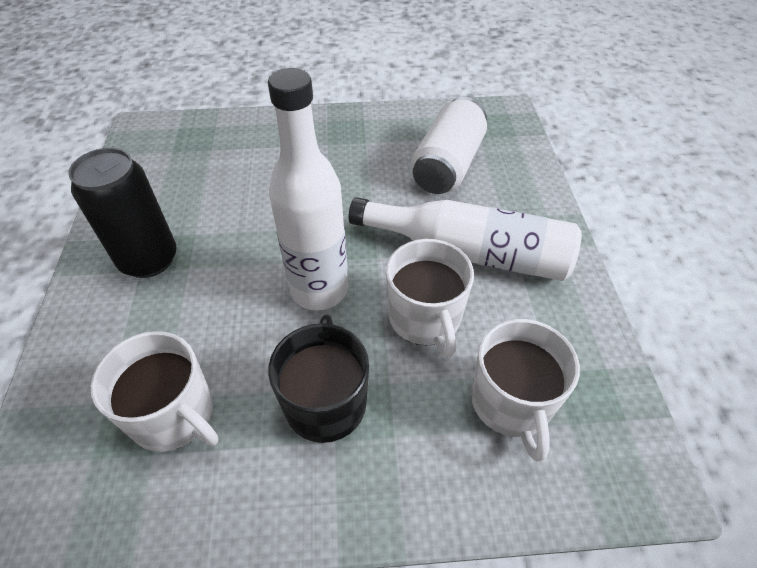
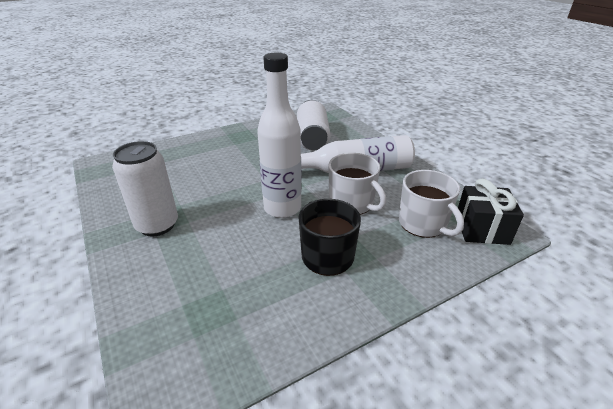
camera: 25 degrees left, 15 degrees down
black can [68,148,177,278] -> white can [112,141,178,237]
white mug [91,331,218,452] -> none
none -> black gift [458,179,524,245]

